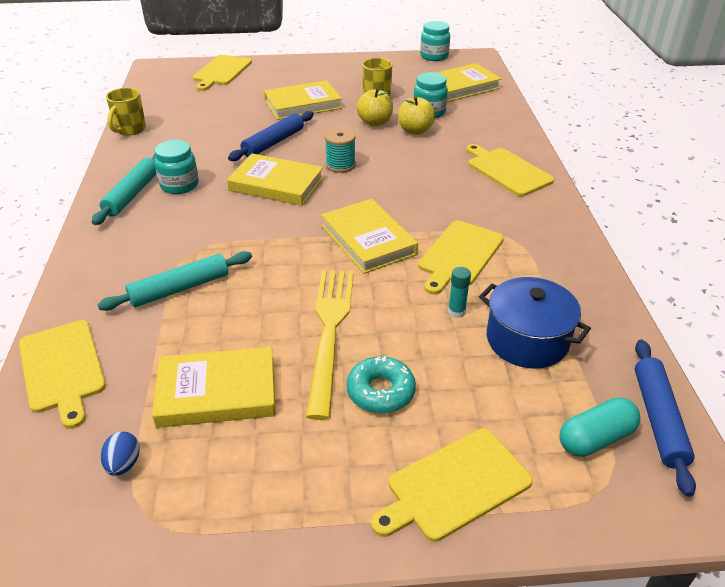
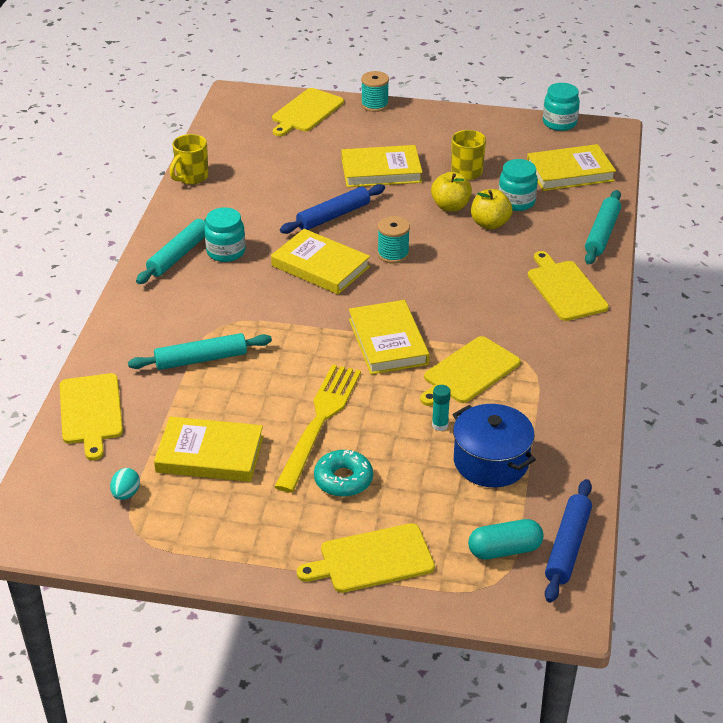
camera: 15 degrees right, 0 degrees up
blue egg [101,432,140,476] -> turquoise egg [110,468,140,500]
none -> turquoise spool [361,71,389,112]
none -> turquoise rolling pin [585,190,621,265]

